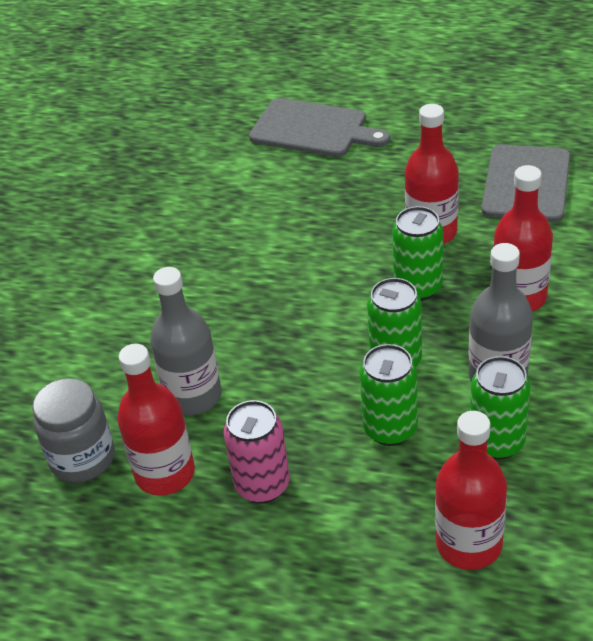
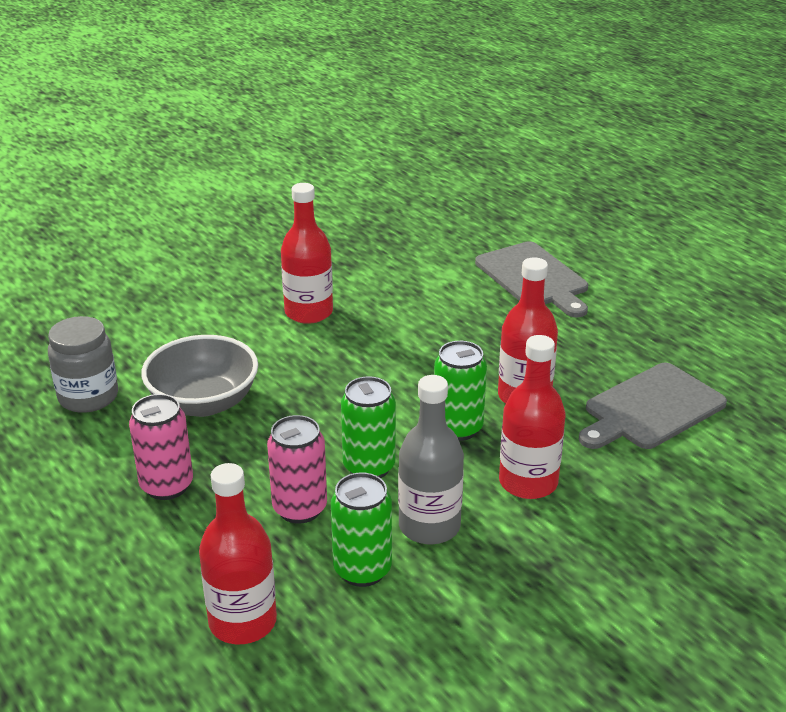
camera: 35 degrees right, 10 degrees down
red bottle [117,344,195,496] -> red bottle moved to [281,183,333,324]
grey bottle [150,267,222,415] -> grey bowl [141,335,258,417]
green can [359,344,418,446] -> pink can [267,415,327,524]

